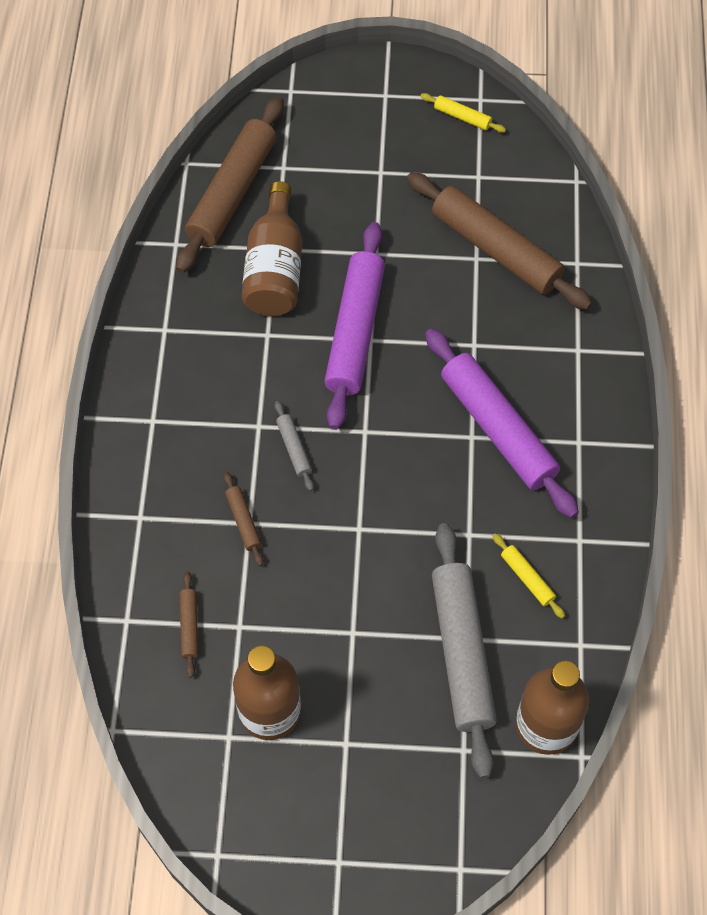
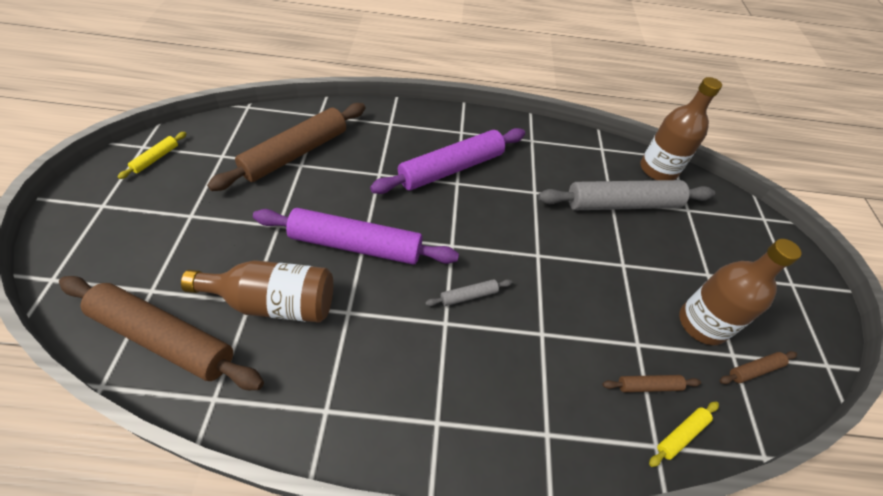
camera: 95 degrees left, 10 degrees down
brown rolling pin [224,472,263,566] -> brown rolling pin moved to [720,351,797,384]
yellow rolling pin [493,533,565,618] -> yellow rolling pin moved to [649,402,719,467]

